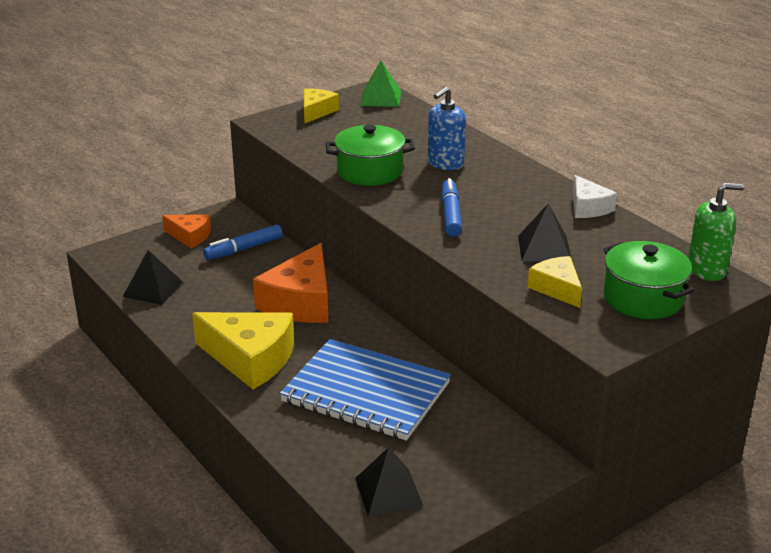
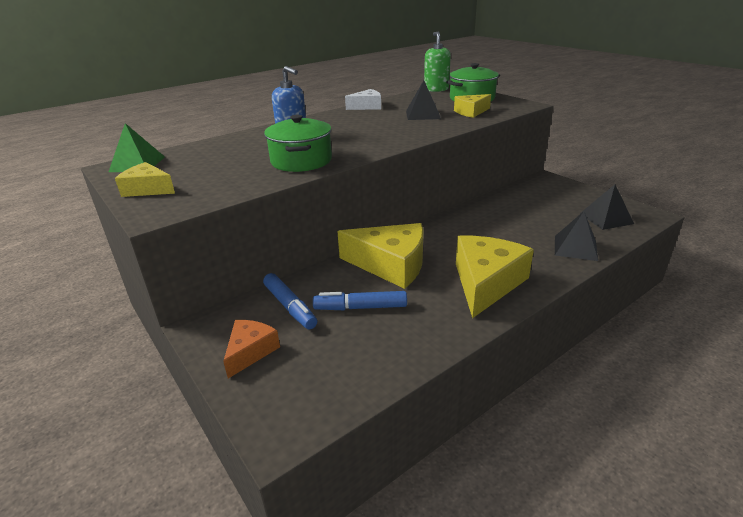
camera: 90 degrees left, 0 degrees up
black pyramid [122,250,183,305] -> black pyramid moved to [555,211,598,261]
orange cheese [253,243,329,323] -> yellow cheese [337,223,423,289]
blue notebook [280,339,451,441] -> none
blue marker [441,178,462,237] -> blue marker moved to [313,291,407,310]

